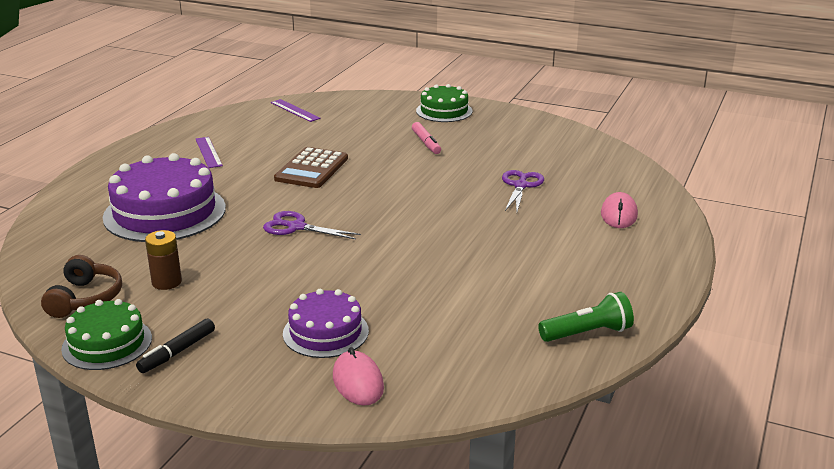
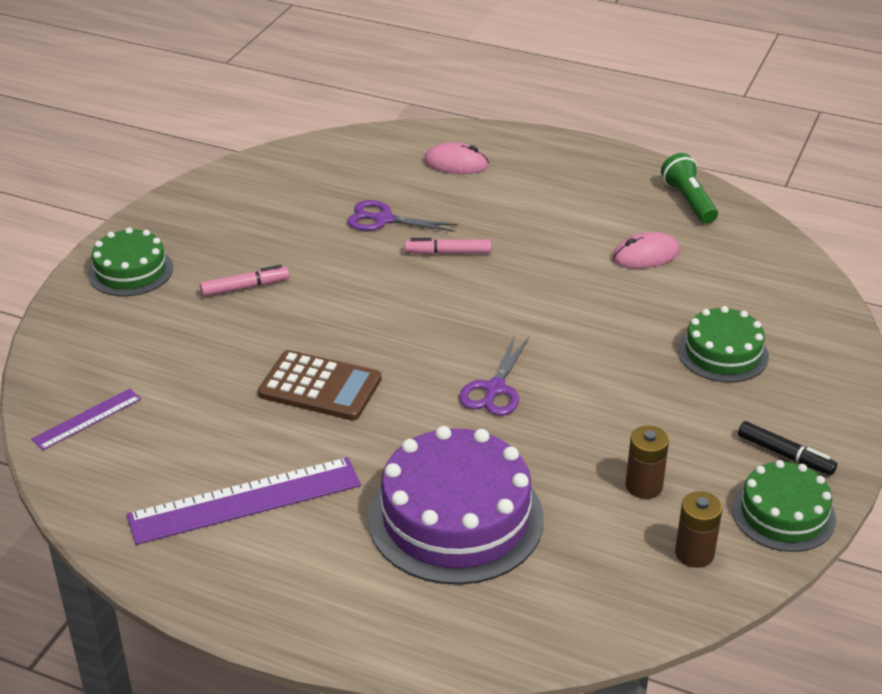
camera: 90 degrees left, 10 degrees up
brown headphones [41,255,122,318] -> brown battery [675,491,722,568]
purple ruler [196,137,223,168] -> purple ruler [127,457,361,545], size x1.89
purple cake [283,289,369,358] -> green cake [678,306,769,383]
pink mouse [333,347,384,406] -> pink mouse moved to [612,232,680,269]
none -> pink marker [405,238,491,255]

